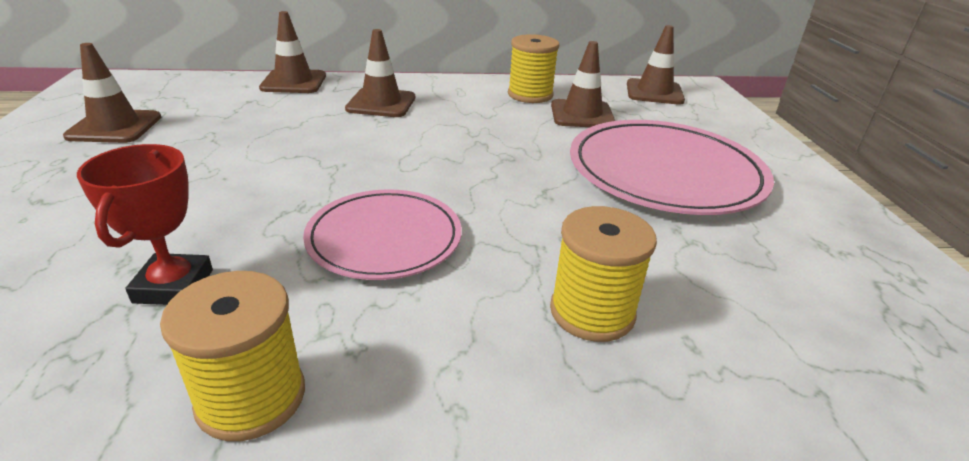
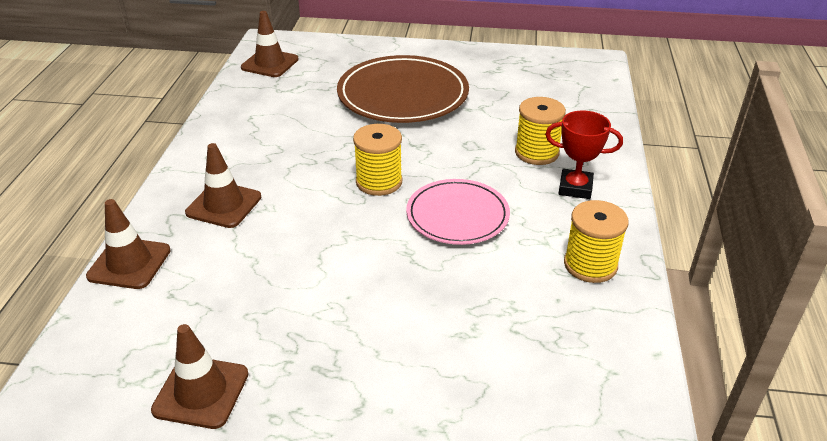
camera: 75 degrees left, 5 degrees up
red trophy [77,144,213,305] -> red trophy moved to [545,110,623,199]
yellow spool [508,34,559,103] -> yellow spool moved to [353,124,403,196]
brown traffic cone [551,41,615,127] -> none
pink plate [570,120,774,215] -> brown plate [337,55,469,123]

